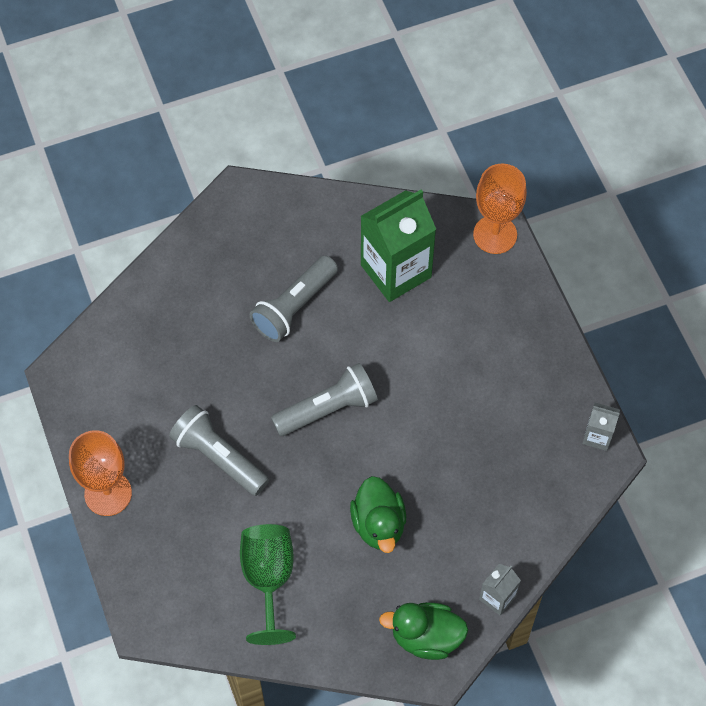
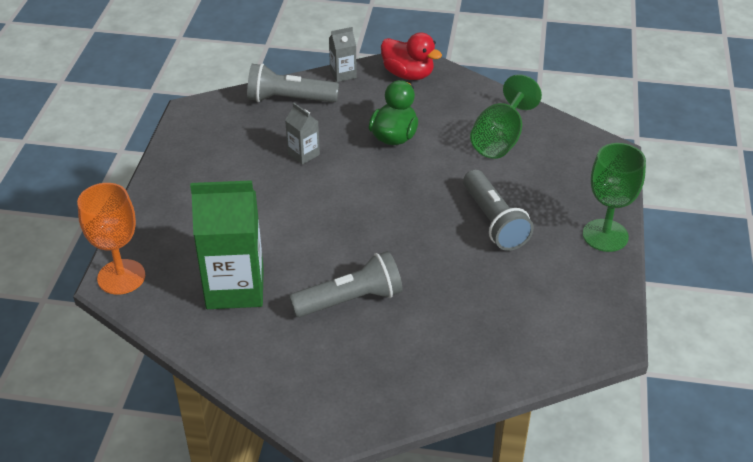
camera: 150 degrees left, 20 degrees down
orange goblet [69,430,132,516] -> green goblet [583,143,646,252]
grey flashlight [271,363,378,436] -> grey flashlight moved to [247,63,339,103]
green duck [379,602,469,660] -> red duck [381,32,442,80]
grey carton [582,402,620,451] -> grey carton moved to [285,103,320,165]

